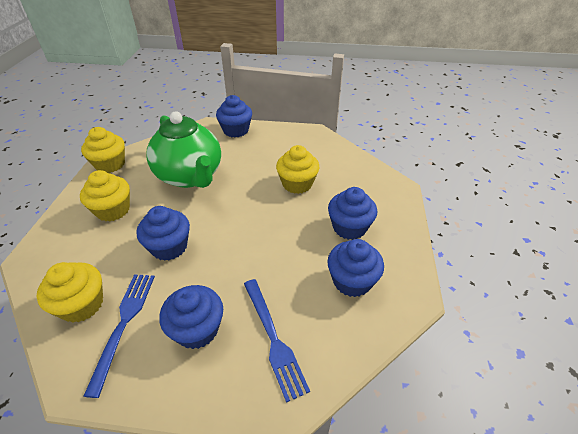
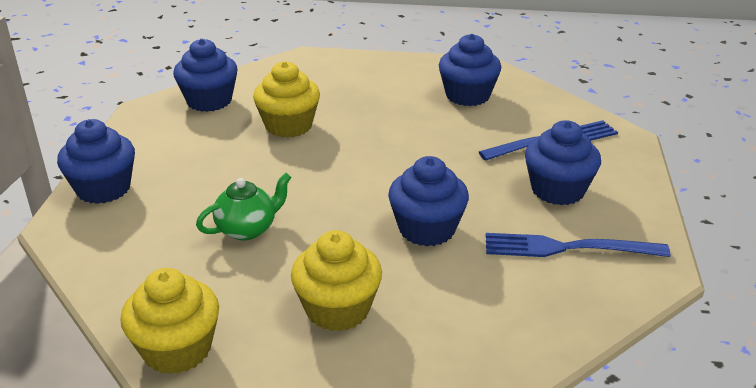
camera: 90 degrees left, 10 degrees down
yellow cupcake [36,262,103,323] -> none
green teapot [146,111,221,188] -> green teapot [196,173,292,240], size x0.46
blue cupcake [328,187,377,240] -> blue cupcake moved to [173,39,238,112]

